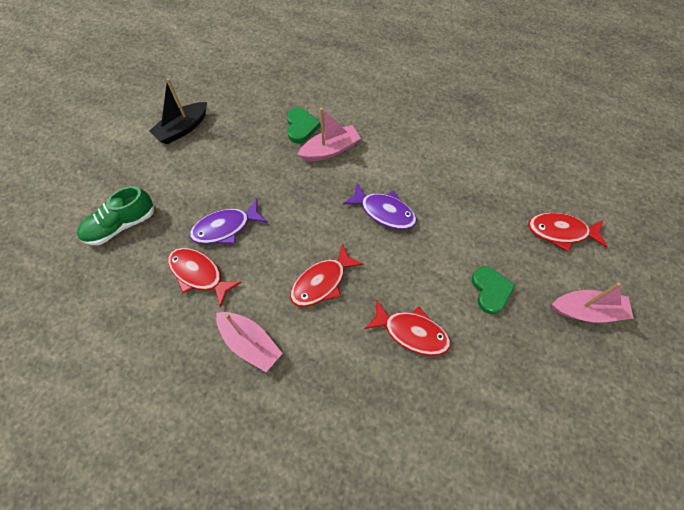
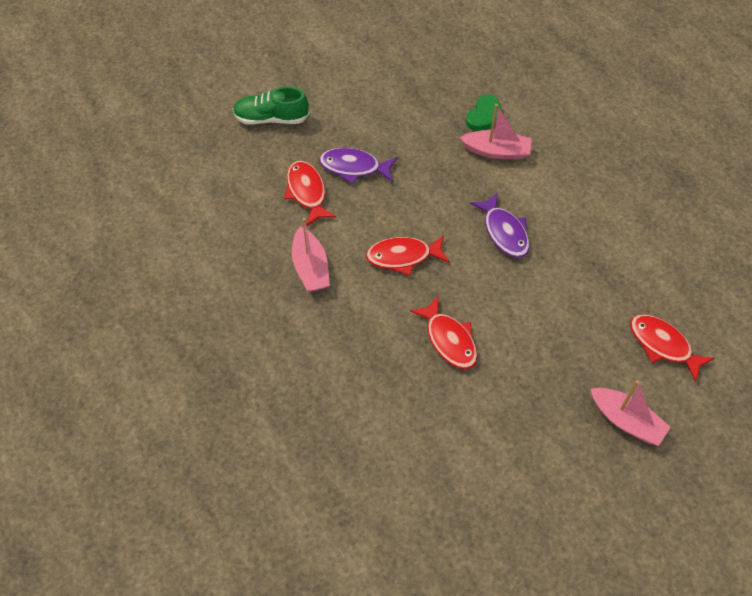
camera: 35 degrees right, 5 degrees down
black boat [149,78,207,144] -> none
green heart [472,266,516,314] -> none

